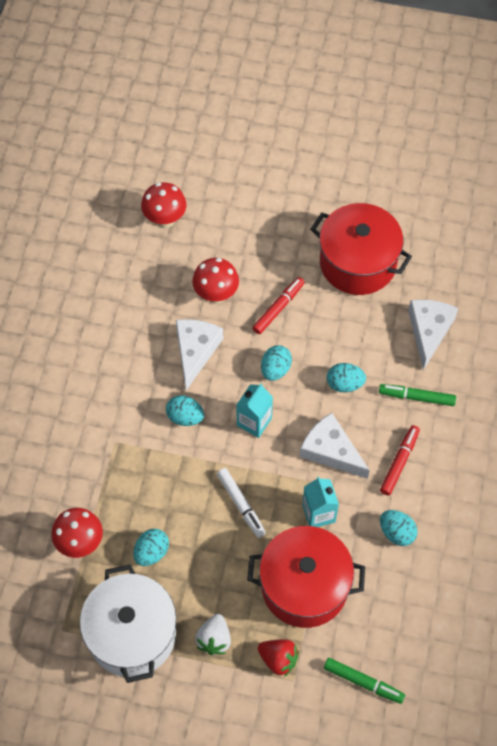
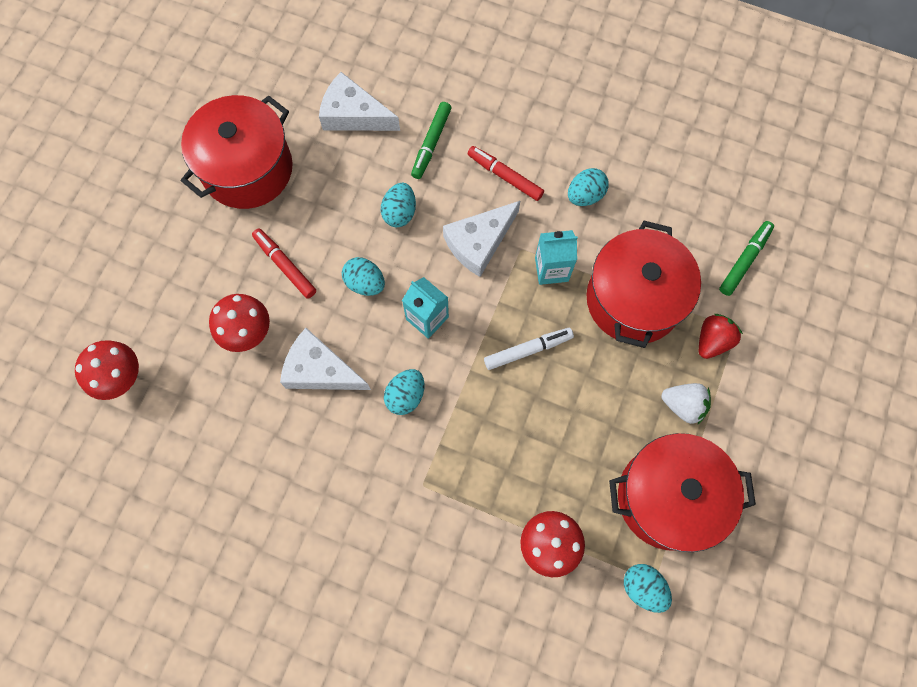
camera: 80 degrees left, 10 degrees up
white pot [80,564,176,683] -> red pot [609,433,756,552]
turquoise egg [133,529,169,566] -> turquoise egg moved to [624,564,672,613]

